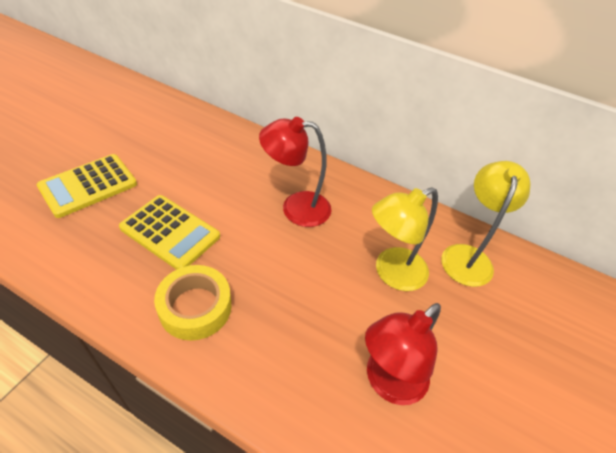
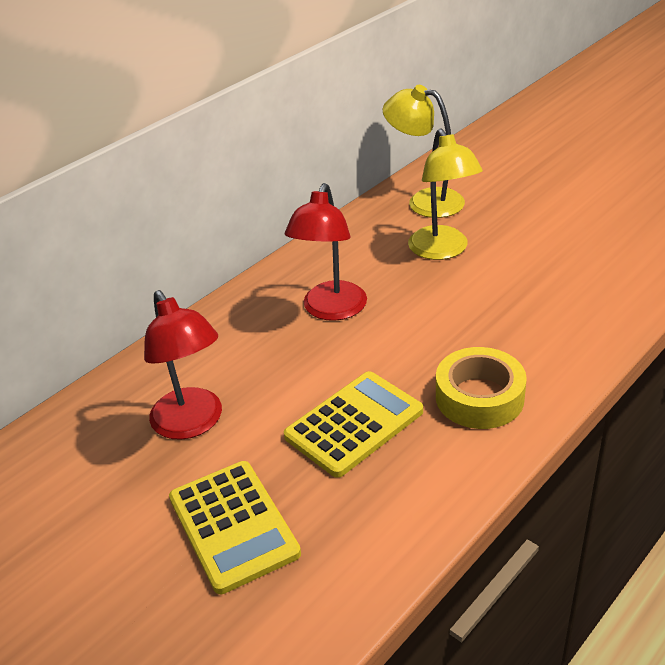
camera: 70 degrees left, 10 degrees down
red lamp [365,303,441,405] -> red lamp moved to [144,290,222,440]

